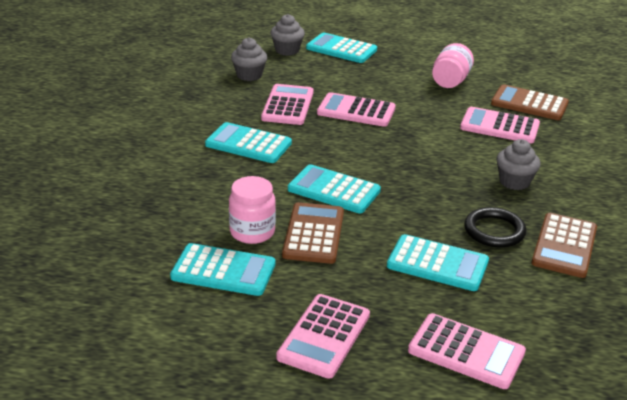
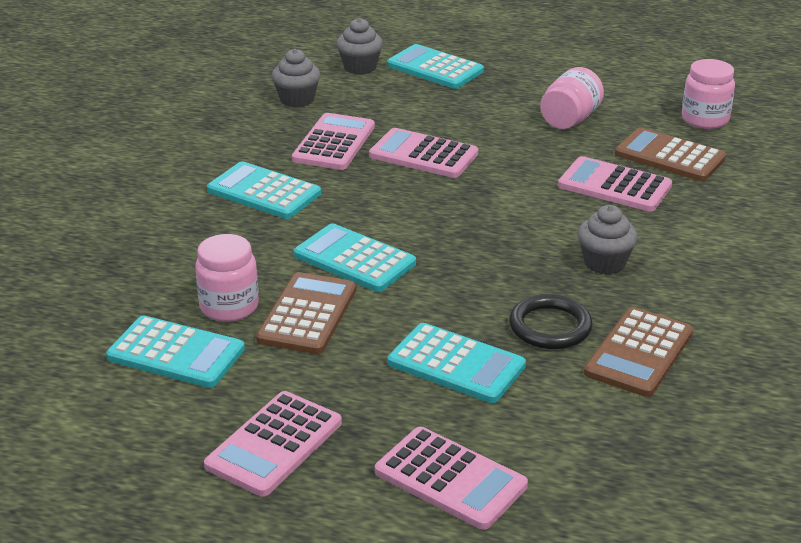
camera: 10 degrees right, 0 degrees up
none -> pink jar [682,59,735,129]

